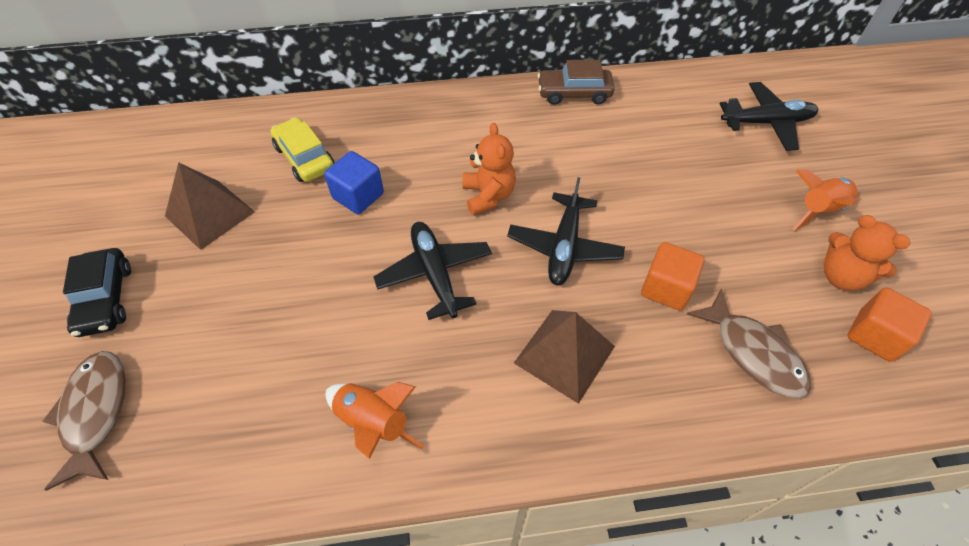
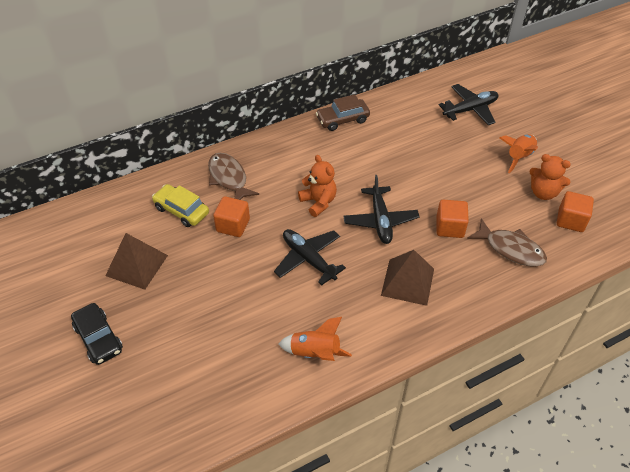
camera: 20 degrees left, 5 degrees down
brown fish [42,351,126,491] -> brown fish moved to [208,153,259,200]
blue cube [324,151,384,214] -> orange cube [213,196,250,237]

